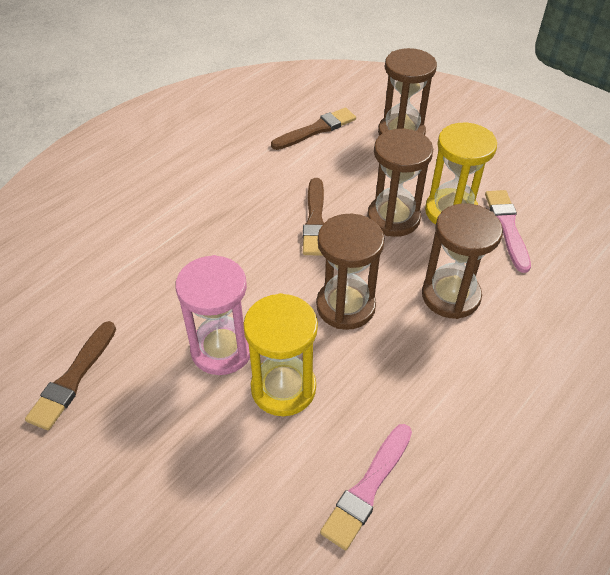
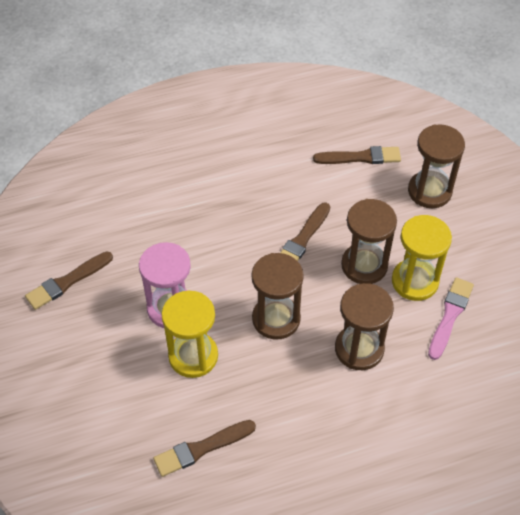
camera: 30 degrees right, 5 degrees up
pink brush [320,424,412,550] -> brown brush [153,420,256,477]

